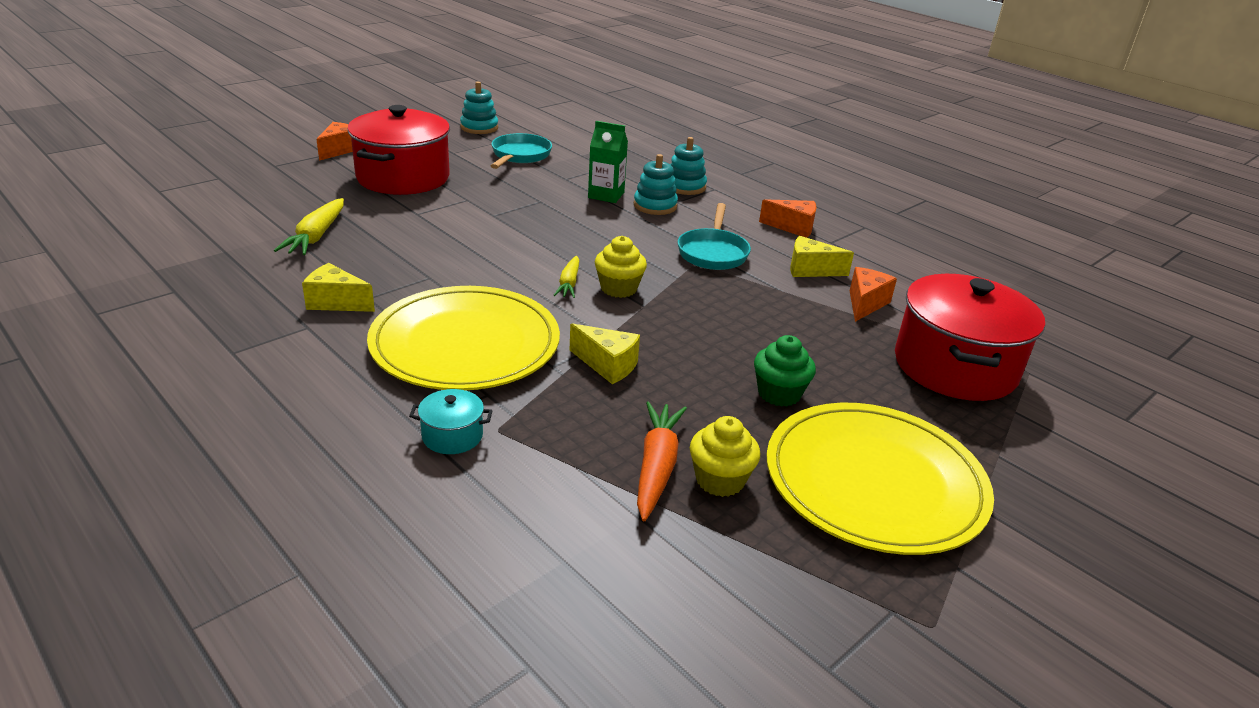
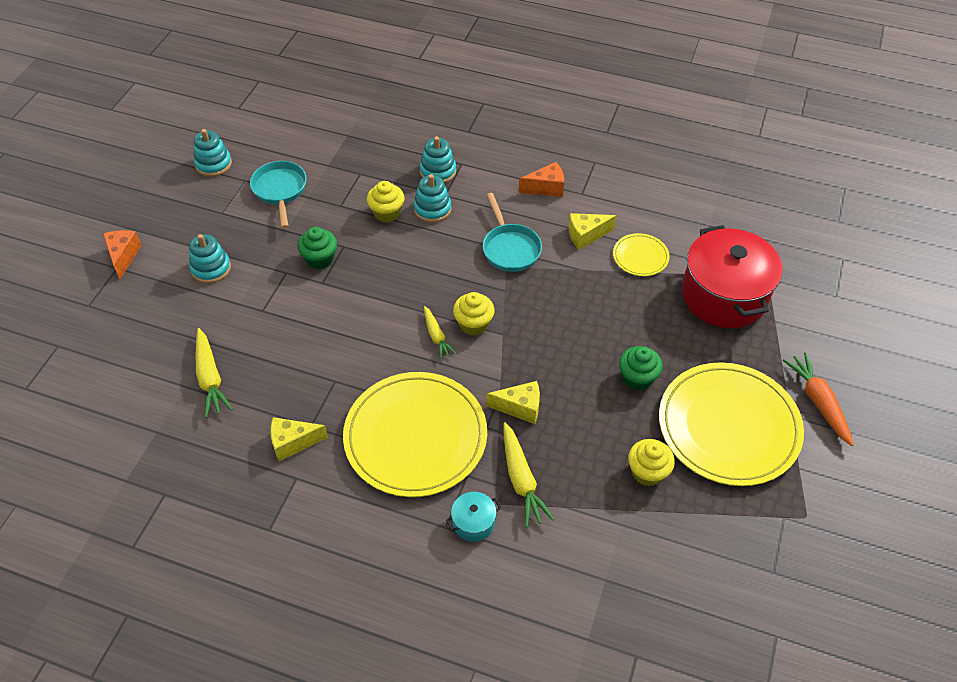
camera: 25 degrees left, 20 degrees up
red pot [347,105,450,195] -> turquoise stacking toy [189,234,231,284]
green carton [588,121,628,203] -> yellow cupcake [367,181,405,223]
orange carrot [637,401,687,521] -> orange carrot moved to [783,352,854,446]
orange cheese [850,267,897,322] -> yellow plate [613,233,670,276]
none -> green cupcake [298,227,337,270]
none -> yellow carrot [504,422,554,528]

